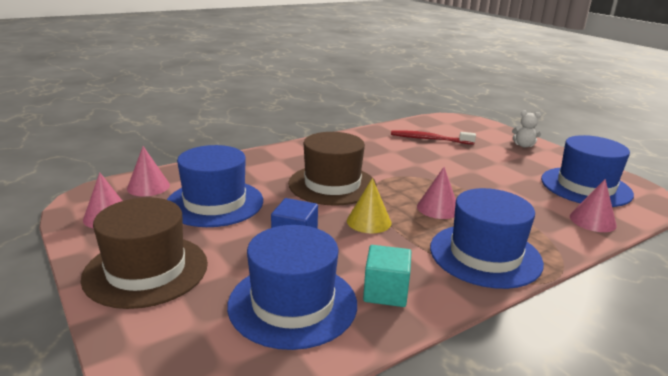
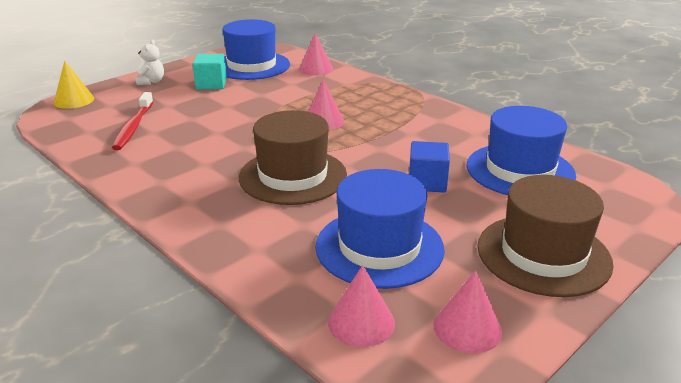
camera: 100 degrees left, 5 degrees up
yellow cone [347,178,391,233] -> yellow cone moved to [54,61,94,109]
turquoise cube [363,245,411,307] -> turquoise cube moved to [193,54,227,89]
blue hat [430,188,544,289] -> none

